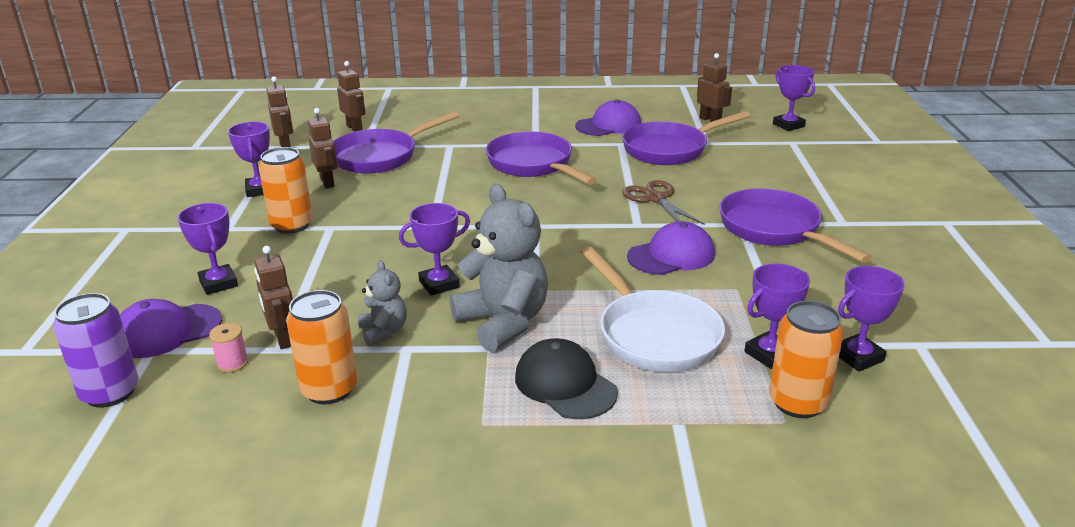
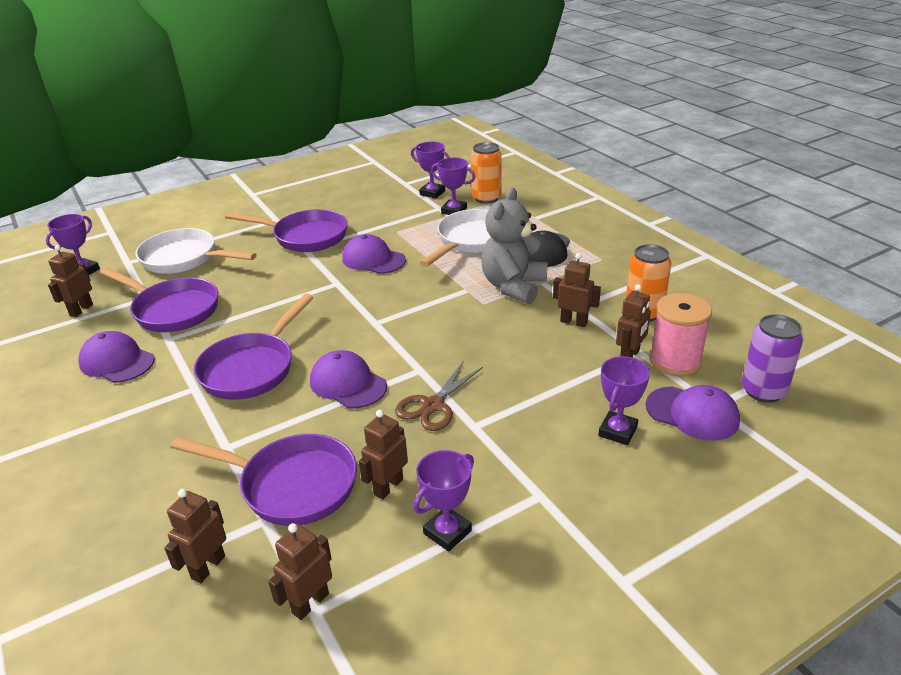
camera: 120 degrees left, 5 degrees up
pink spool [209,323,248,373] -> pink spool [649,293,712,376], size x2.17
orange can [259,147,313,234] -> none
grey teddy bear [358,260,407,346] -> brown robot [553,253,601,327]
purple trophy [399,203,470,295] -> none
brown scissors [622,180,705,225] -> brown scissors moved to [395,361,483,431]
purple pan [719,188,872,263] -> purple pan turned 105 degrees counterclockwise [225,209,348,252]
none -> white pan [135,228,257,274]
none -> purple cap [310,350,387,408]

